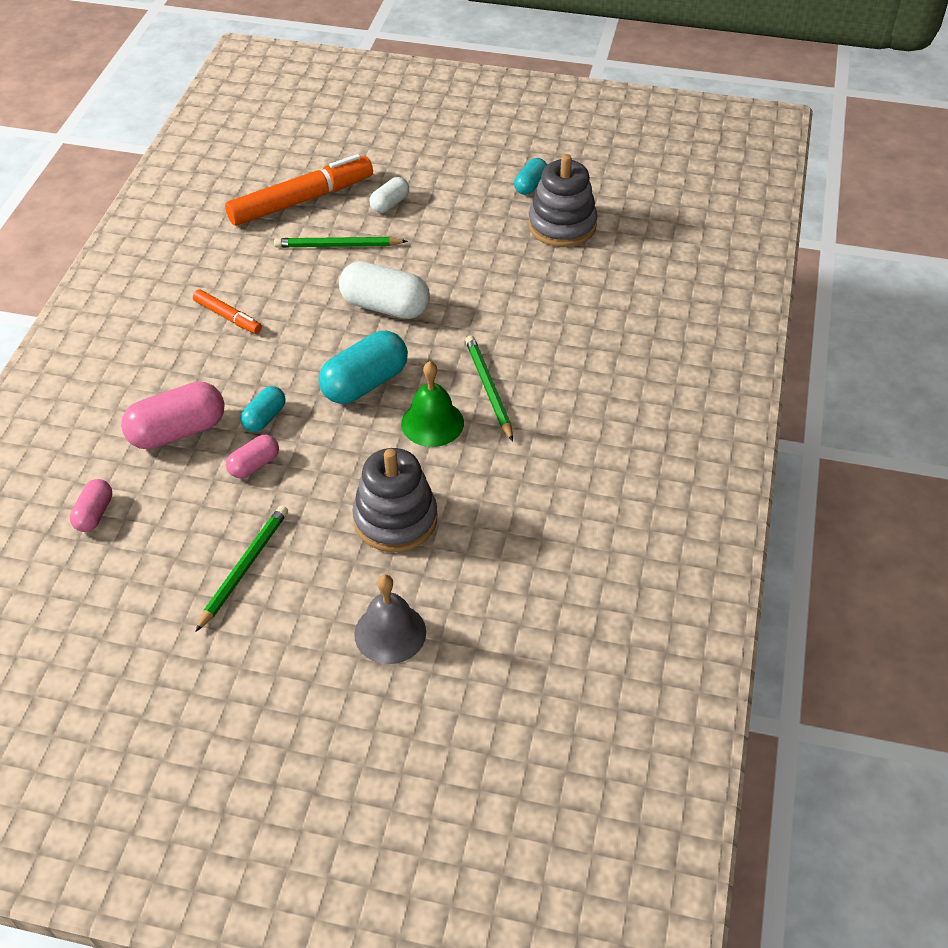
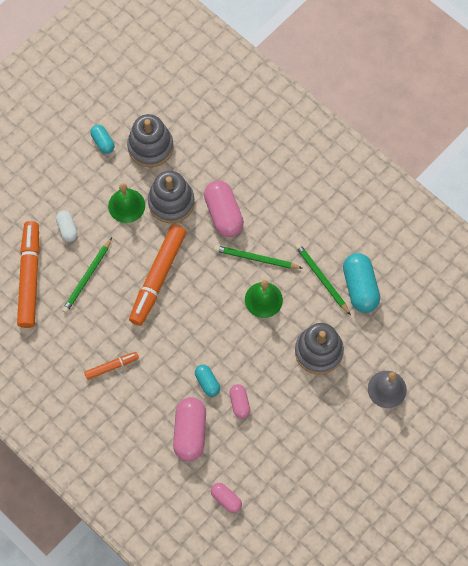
camera: 60 degrees left, 20 degrees up
green pencil [195,505,288,632] -> green pencil moved to [295,243,351,315]
turquoise capsule [318,331,408,404] -> turquoise capsule moved to [343,253,380,313]
white capsule [339,261,430,319] -> orange marker [129,224,186,326]
none -> green bell [108,183,145,223]
none -> grey stacking toy [148,171,195,223]
none -> pink capsule [204,180,244,237]

